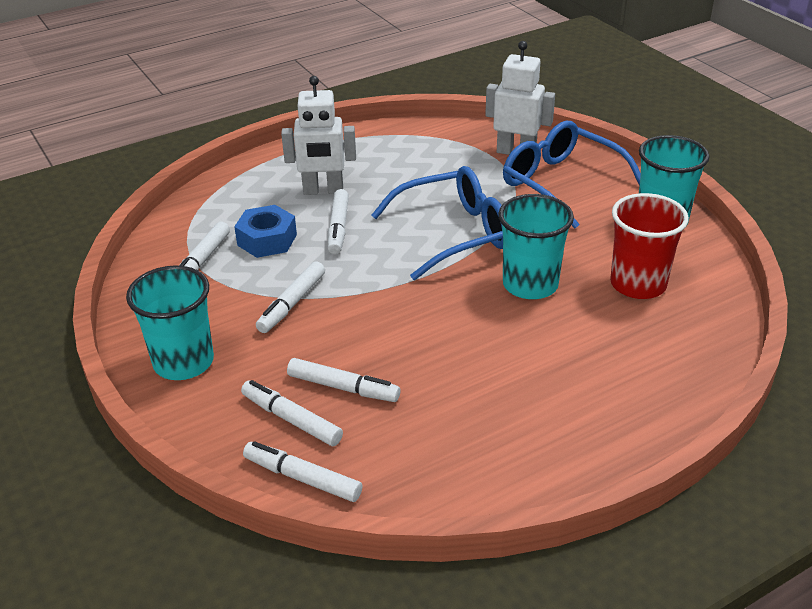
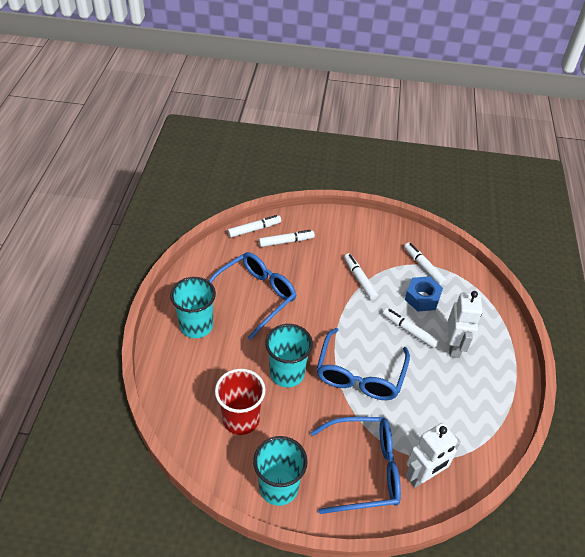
camera: 125 degrees right, 10 degrees up
turquoise cup [126,266,214,380] -> turquoise cup moved to [170,277,216,338]
white robot [281,76,356,195] -> white robot turned 150 degrees clockwise [448,291,482,358]
white marker [287,358,401,402] -> none
none -> blue glasses [209,252,296,340]

